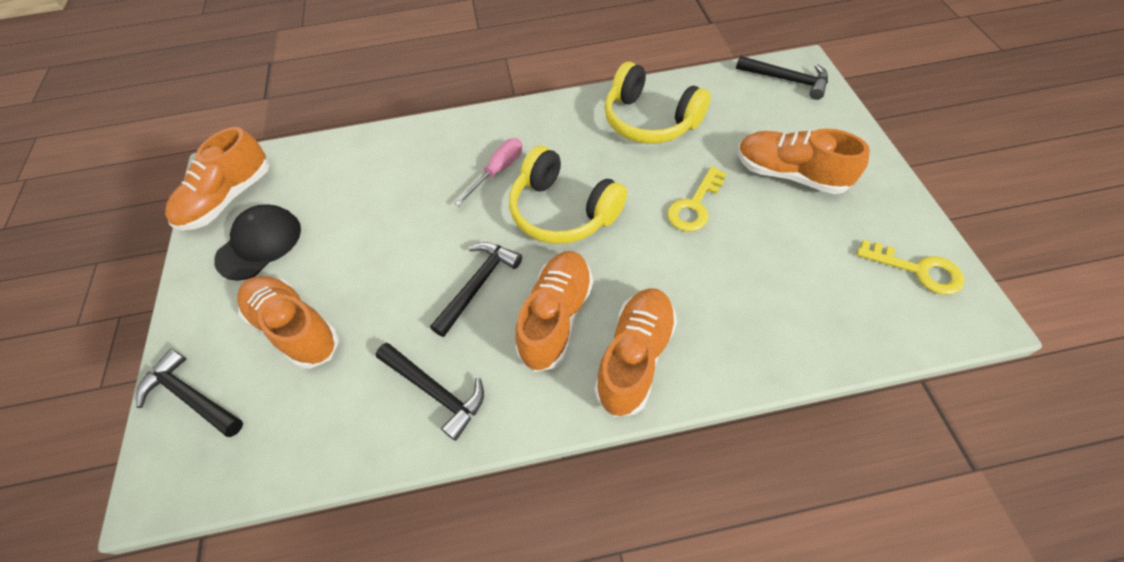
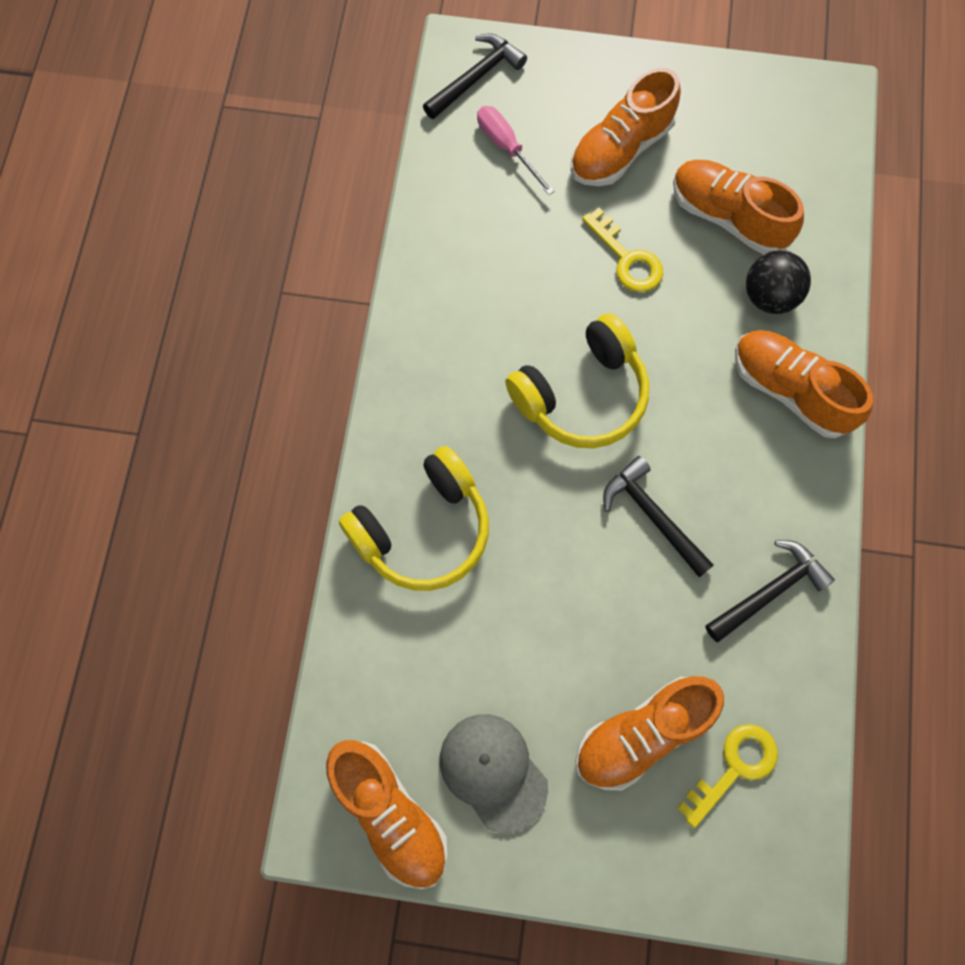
camera: 75 degrees left, 15 degrees up
black hammer [136,349,243,437] -> none
black cap [214,205,301,281] -> grey cap [440,714,548,833]
pink screwdriver [454,138,522,206] -> pink screwdriver moved to [477,106,554,195]
orange shoe [515,251,593,372] -> orange shoe moved to [673,160,804,254]
yellow headphones [604,62,711,144] -> yellow headphones moved to [339,446,489,591]
yellow key [857,240,965,295] -> yellow key moved to [677,724,778,828]
none -> black ball [746,250,811,314]

